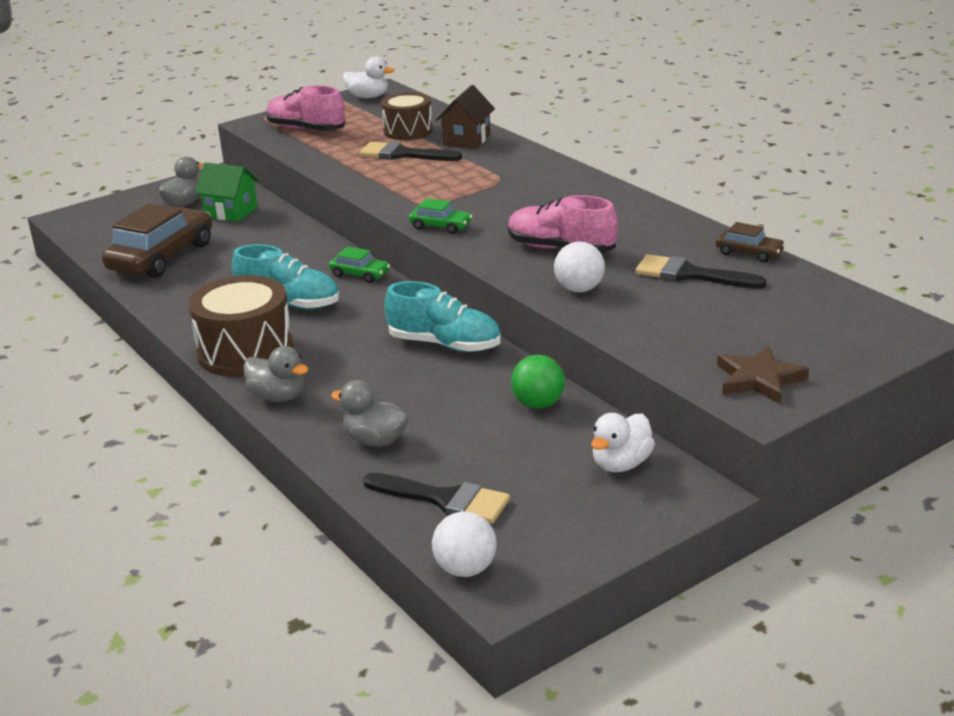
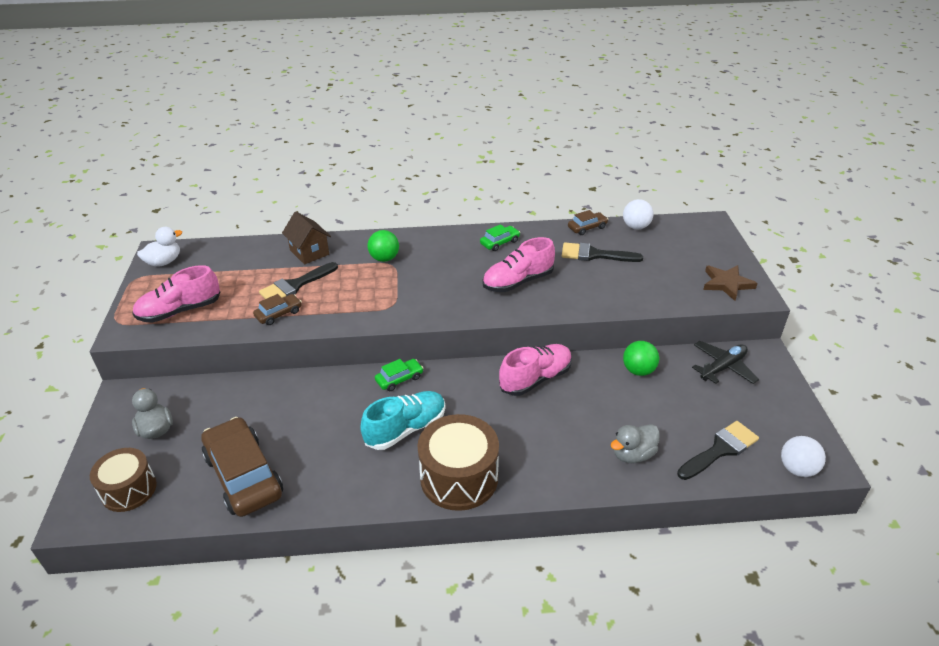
camera: 60 degrees left, 10 degrees up
green house [195,162,259,222] -> none
grey duck [244,346,309,402] -> none
brown drum [381,92,433,140] -> brown drum moved to [90,448,157,512]
turquoise shoe [384,281,501,352] -> pink shoe [499,344,572,396]
green car [409,198,472,234] -> green car moved to [480,224,520,251]
white ball [554,242,605,292] -> white ball moved to [623,199,654,230]
white duck [591,413,655,472] -> black plane [692,341,759,384]
black brush [635,254,766,289] -> black brush turned 45 degrees clockwise [562,243,643,262]
none -> brown car [253,294,302,325]
none -> green ball [368,230,399,262]

